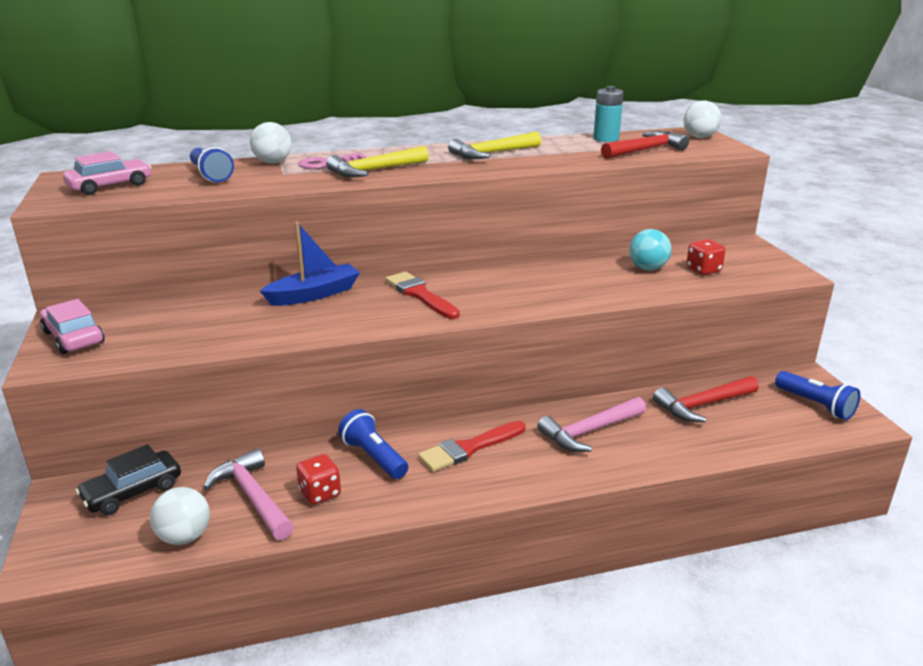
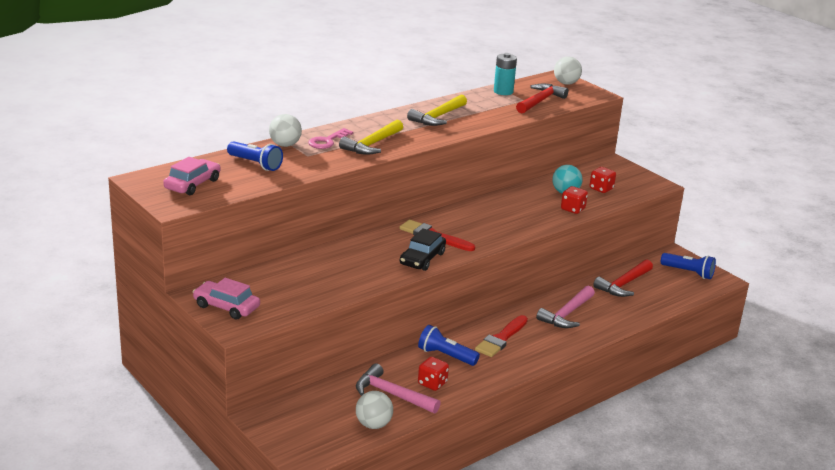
camera: 25 degrees left, 0 degrees up
black car [76,444,181,515] -> black car moved to [400,228,446,271]
blue boat [260,222,360,306] -> none
none -> red dice [561,186,588,214]

